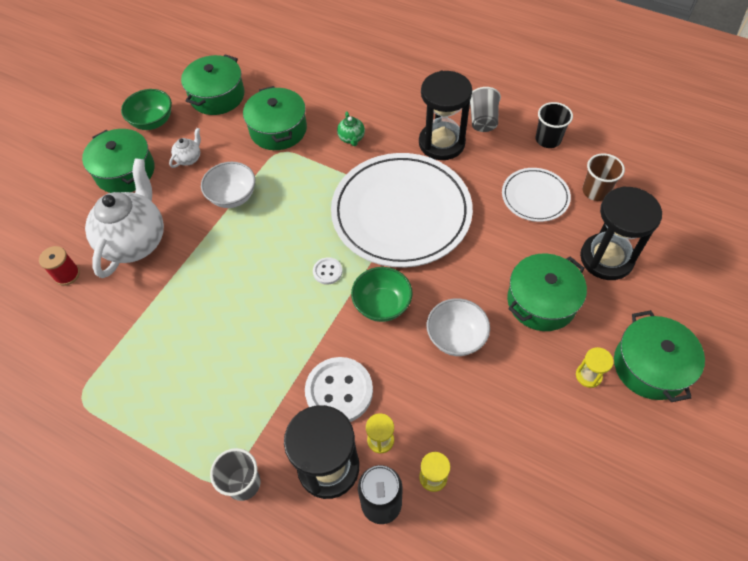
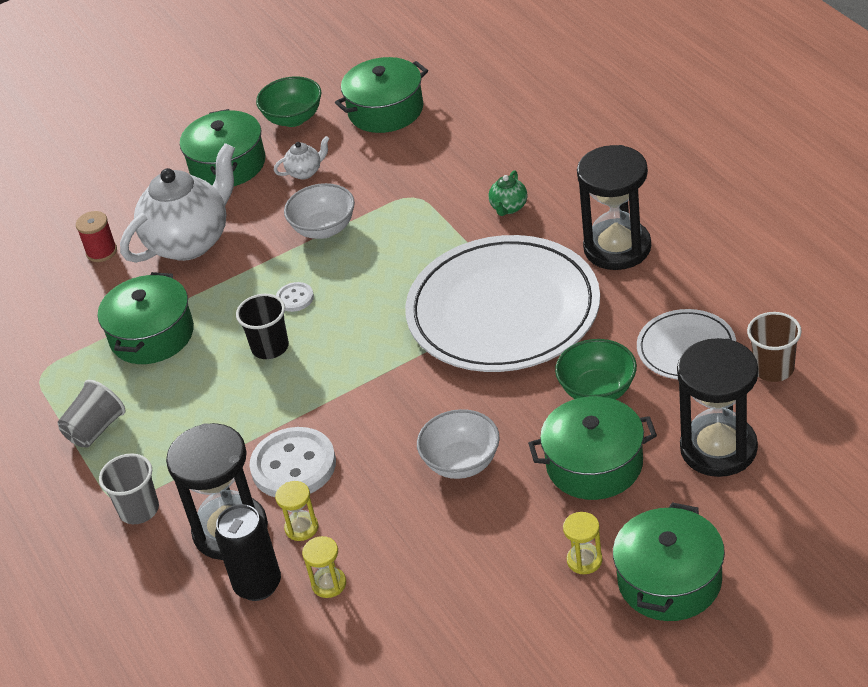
camera: 35 degrees right, 15 degrees down
green pot [243,86,307,150] -> green pot moved to [98,272,194,364]
white button [313,257,342,285] -> white button moved to [276,282,314,312]
green bowl [351,267,413,322] -> green bowl moved to [555,339,637,400]
grey cup [470,87,501,132] -> grey cup moved to [58,380,125,448]
black cup [536,102,573,148] -> black cup moved to [236,294,289,359]

